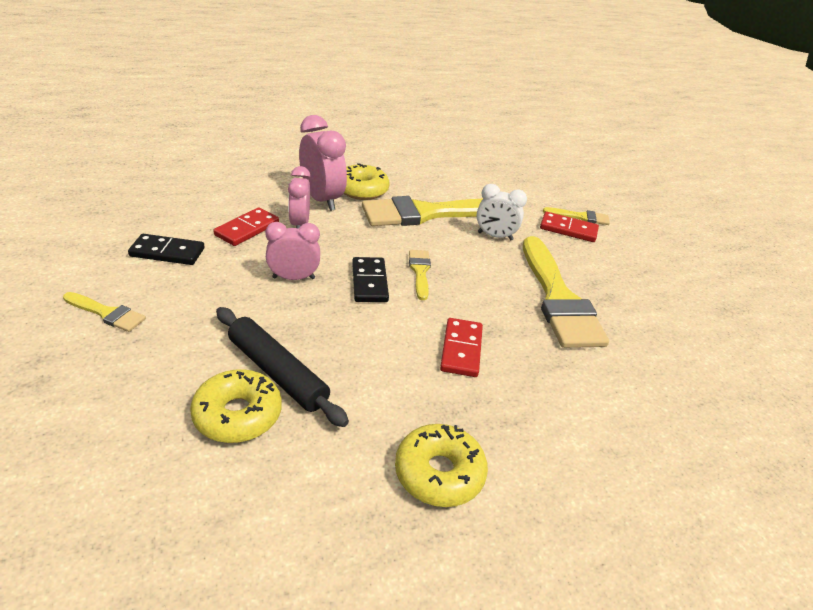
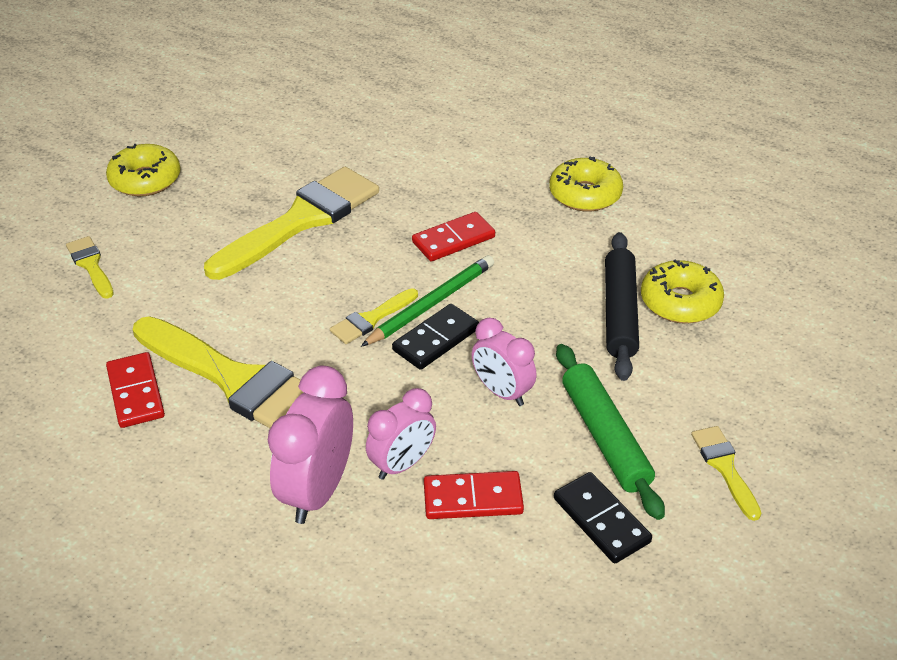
camera: 125 degrees left, 5 degrees up
yellow donut [343,163,390,200] -> yellow donut moved to [106,144,181,196]
white clock [477,184,527,241] -> none
red domino [540,212,599,242] -> red domino moved to [106,352,165,428]
none -> green pencil [361,255,494,347]
none -> green rolling pin [556,344,665,520]

